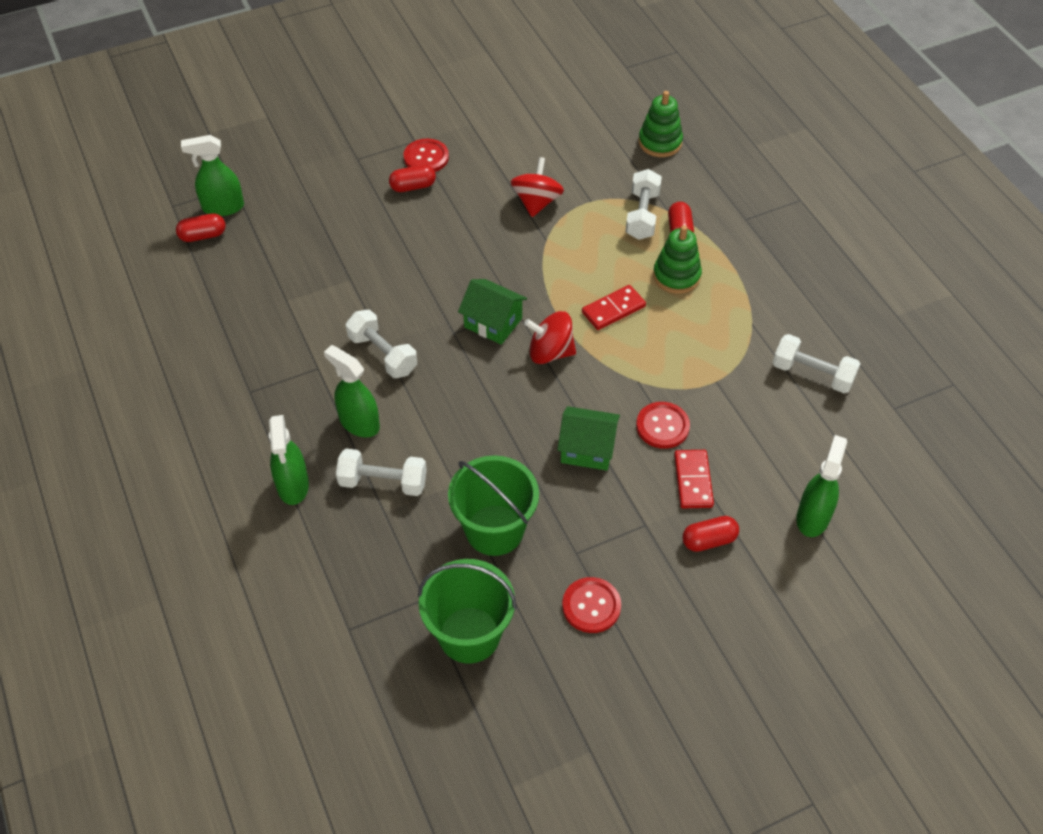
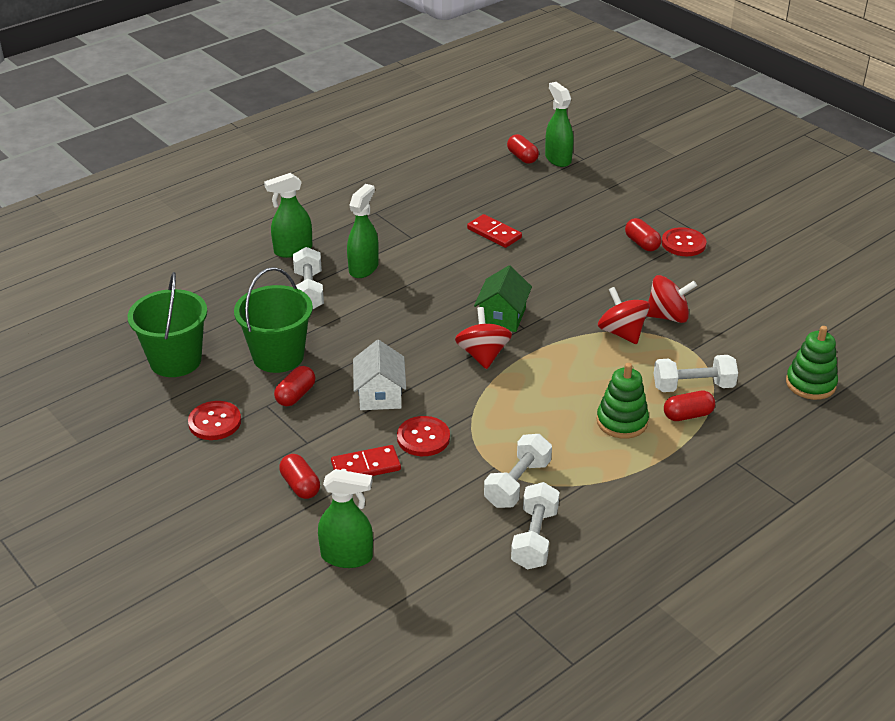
camera: 75 degrees right, 15 degrees down
white dumbbell [346,310,417,378] -> white dumbbell moved to [484,434,552,508]
green house [557,406,620,470] -> white house [353,340,406,410]
red domino [582,285,646,330] -> red domino moved to [467,214,522,248]
none -> red capsule [274,366,316,406]
none -> red spinning top [598,287,650,344]

